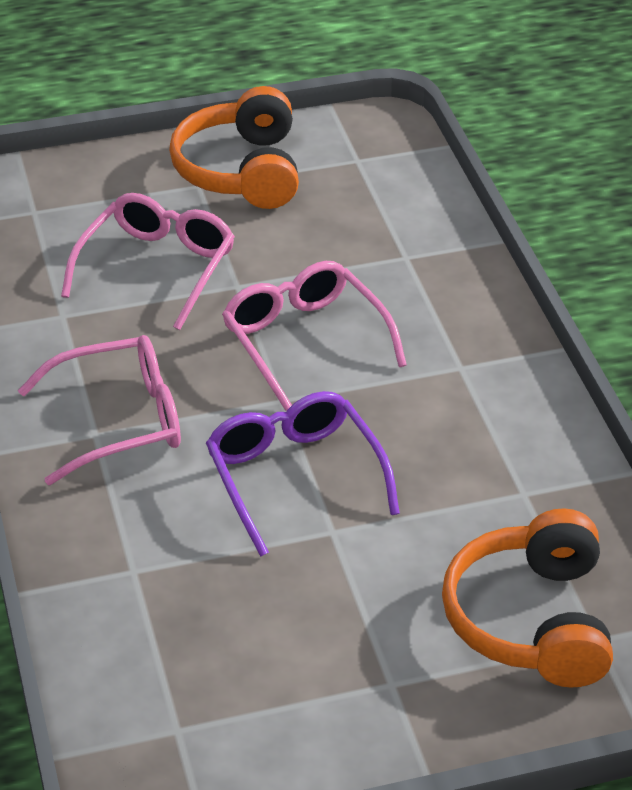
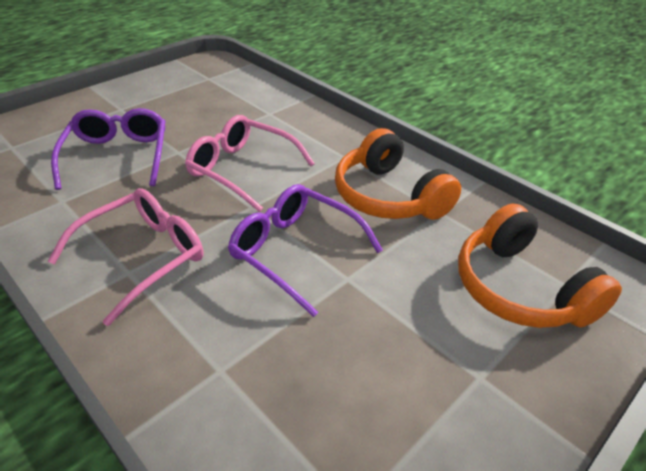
camera: 30 degrees left, 0 degrees up
pink glasses [61,193,235,330] -> purple glasses [51,108,165,190]
orange headphones [169,86,299,209] -> orange headphones moved to [335,128,461,220]

